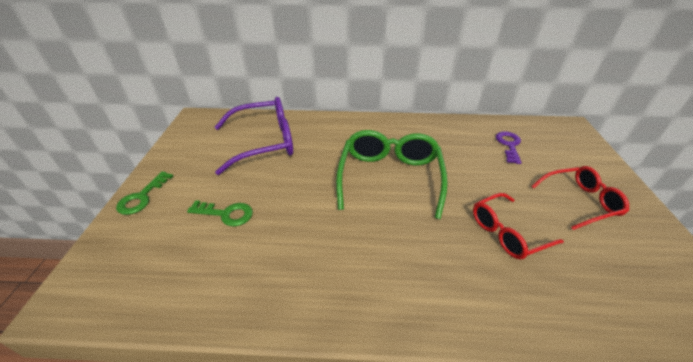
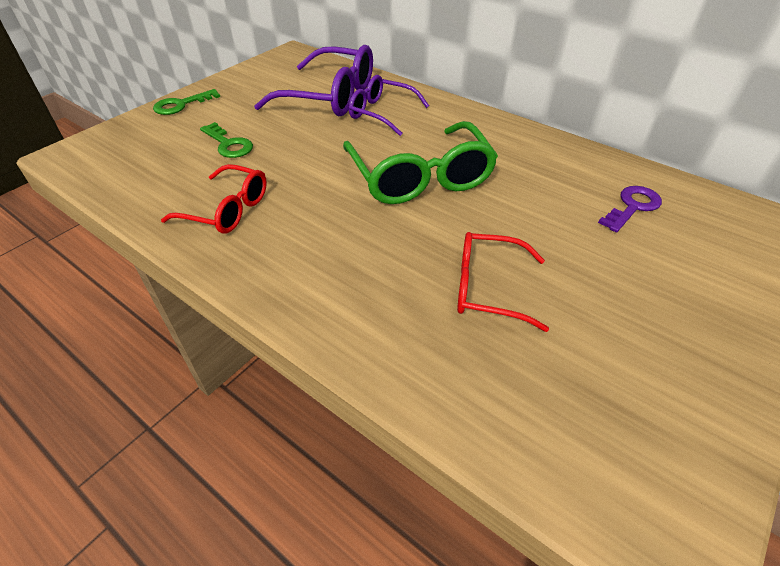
camera: 35 degrees right, 5 degrees up
green glasses [336,130,448,219] -> green glasses turned 120 degrees clockwise [343,121,498,204]
red glasses [531,166,629,230] -> red glasses moved to [161,164,267,234]
none -> purple glasses [349,75,429,136]

